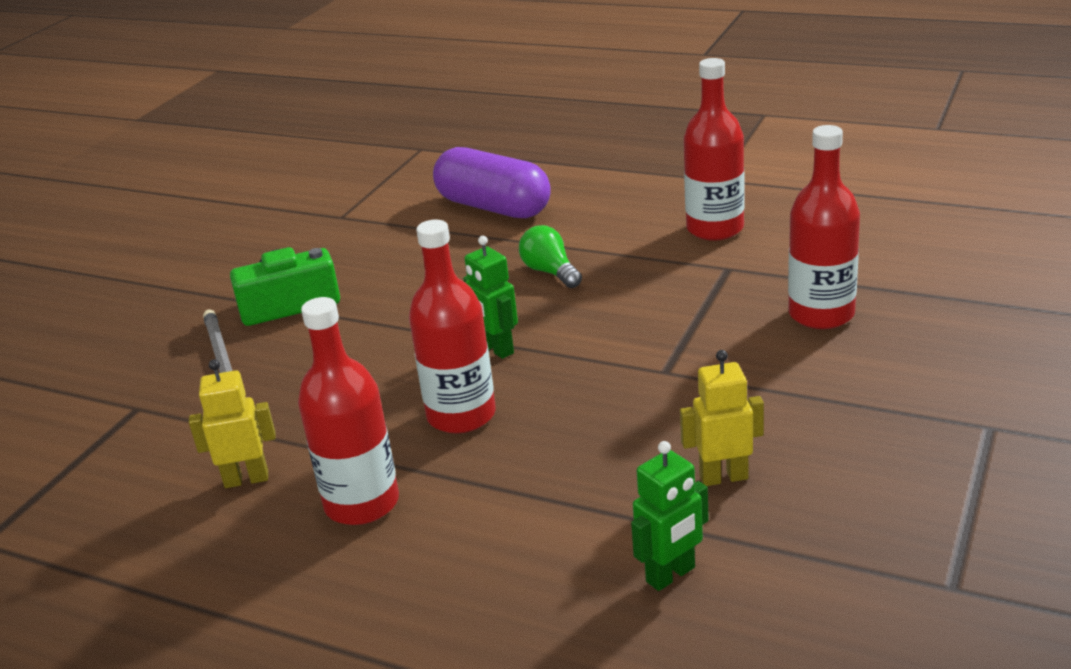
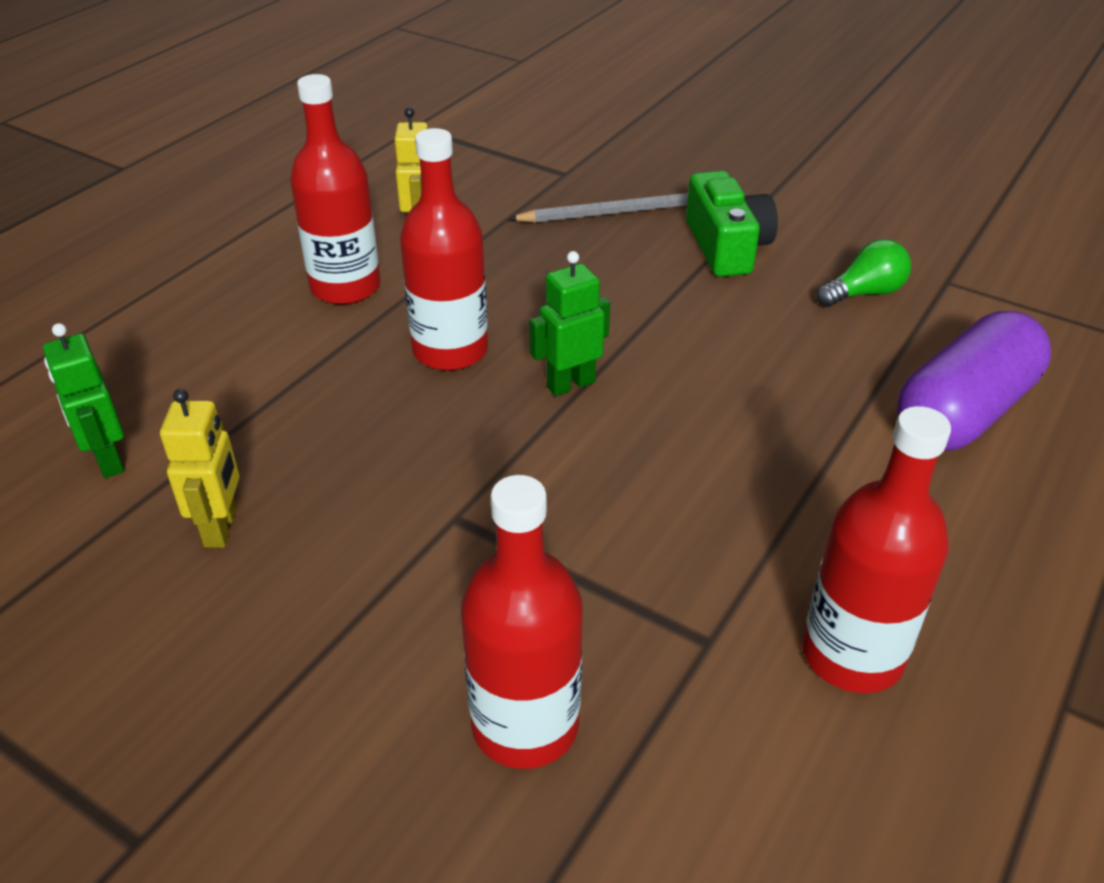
camera: 95 degrees right, 10 degrees up
green light bulb [519,225,582,288] -> green light bulb moved to [816,239,911,307]

